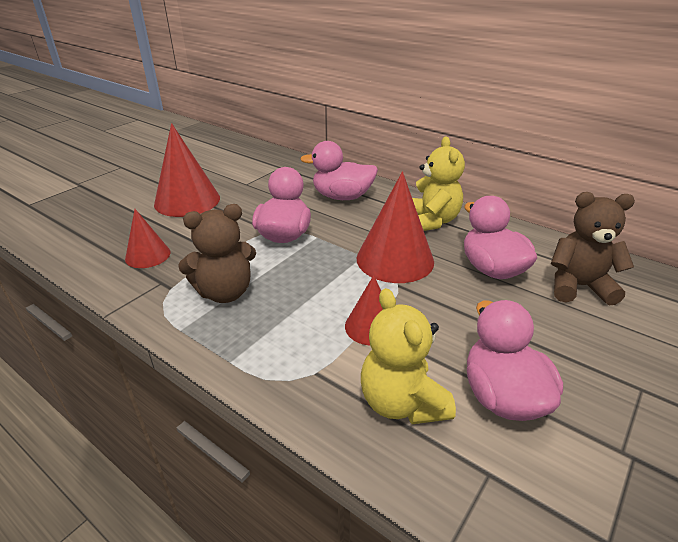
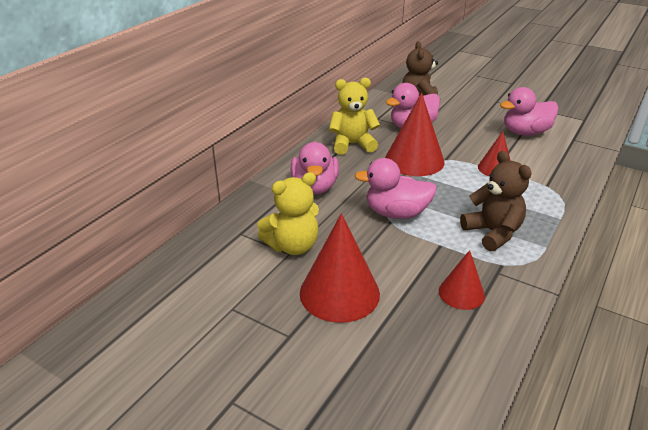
camera: 95 degrees left, 0 degrees up
yellow teddy bear [361,288,456,424] -> yellow teddy bear moved to [257,172,319,255]

